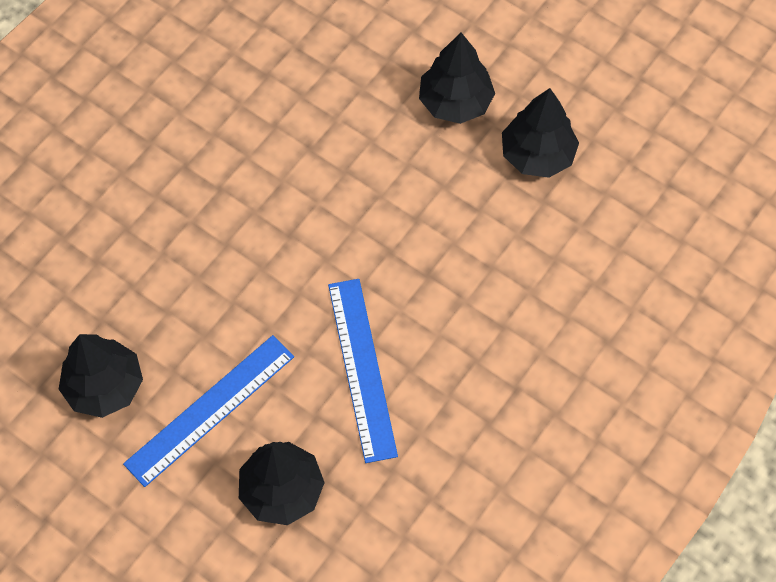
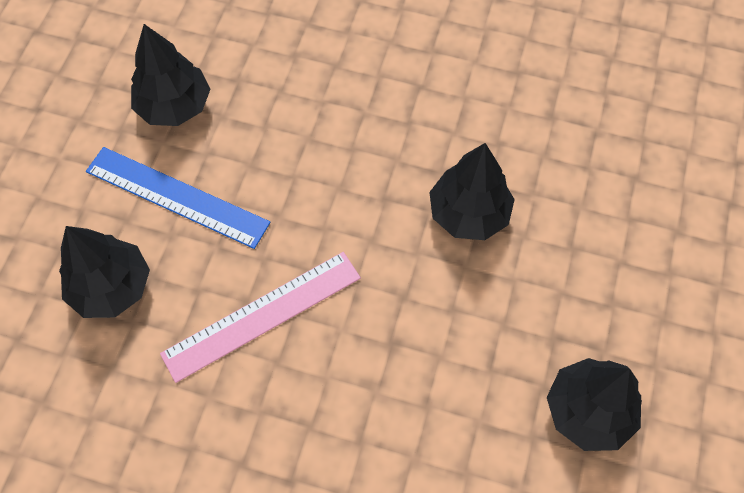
camera: 70 degrees right, 0 degrees up
blue ruler [328,279,398,463] -> pink ruler [160,252,361,383]
black tree [419,33,495,124] -> black tree moved to [429,143,515,240]

